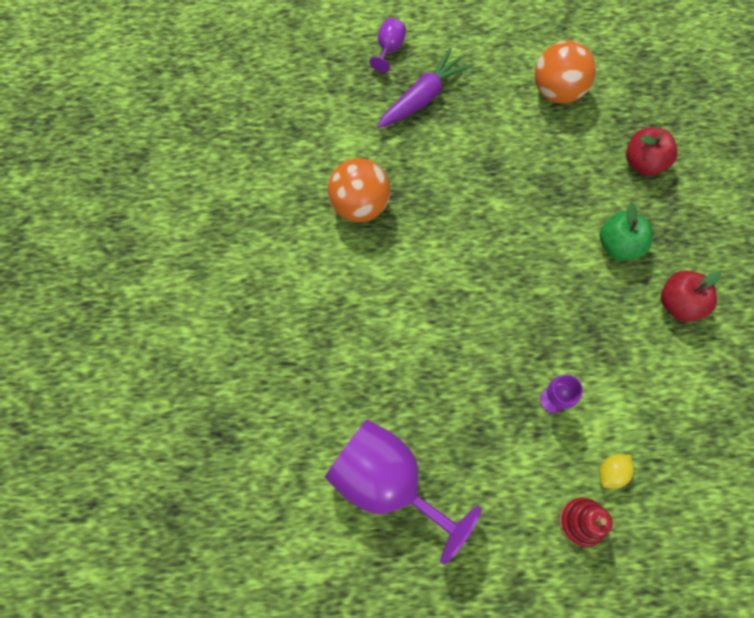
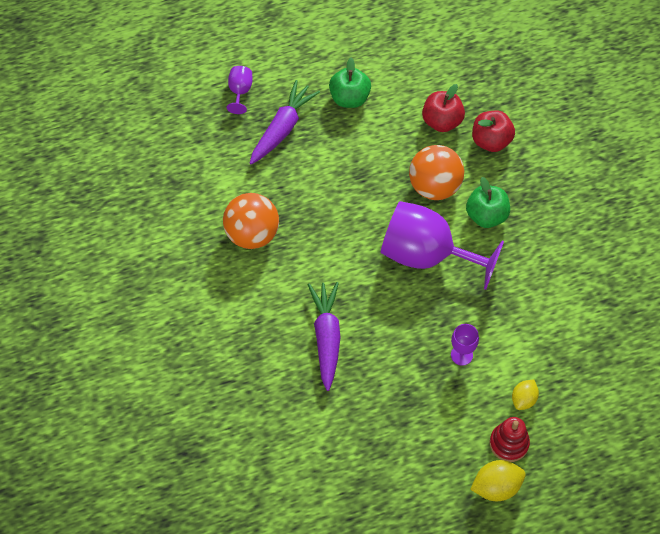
camera: 15 degrees left, 10 degrees down
purple goblet [325,419,481,565] -> purple goblet moved to [381,201,504,290]
orange ball [535,41,596,103] -> orange ball moved to [409,145,464,200]
red apple [661,270,721,322] -> red apple moved to [422,84,465,132]
none -> purple carrot [308,282,341,391]
none -> green apple [329,58,371,108]
none -> yellow lemon [470,460,526,501]

